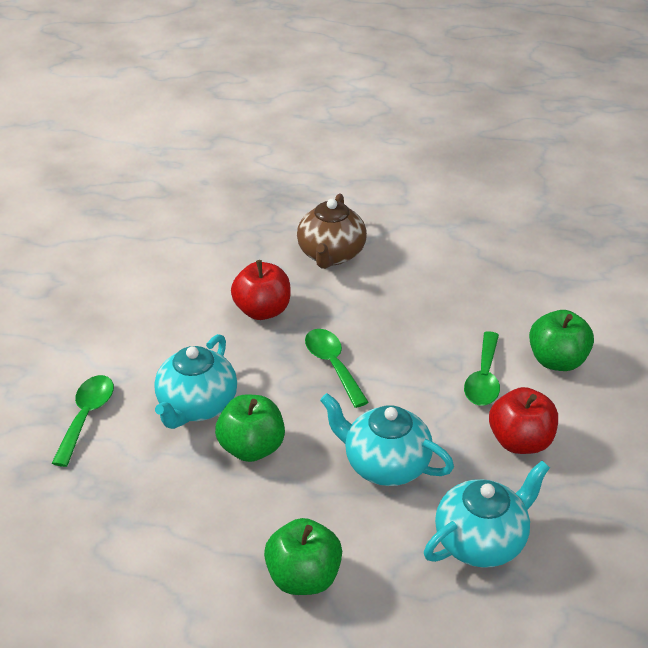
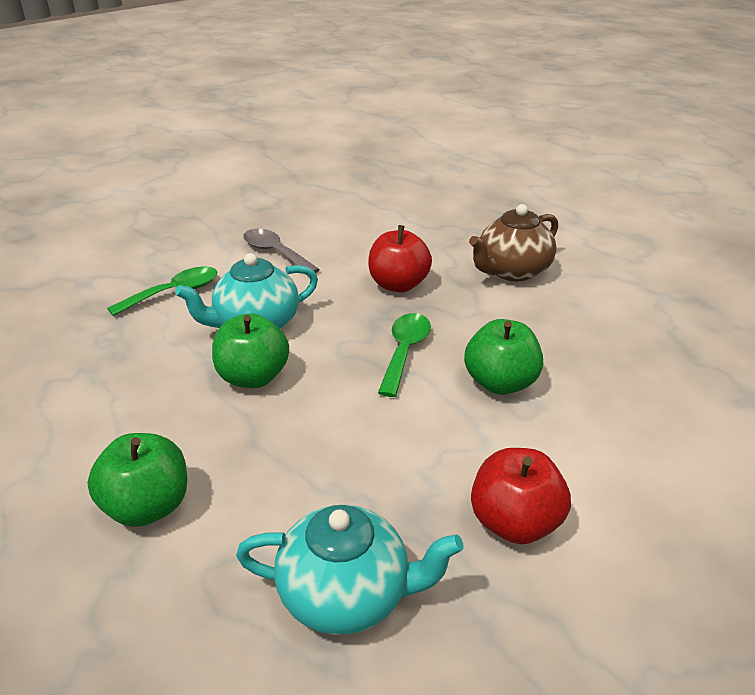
camera: 40 degrees right, 5 degrees down
turquoise teapot [320,393,454,486] -> none
green spoon [464,331,500,406] -> none
green apple [529,310,594,371] -> green apple moved to [464,319,543,395]
none -> grey spoon [243,229,320,273]

